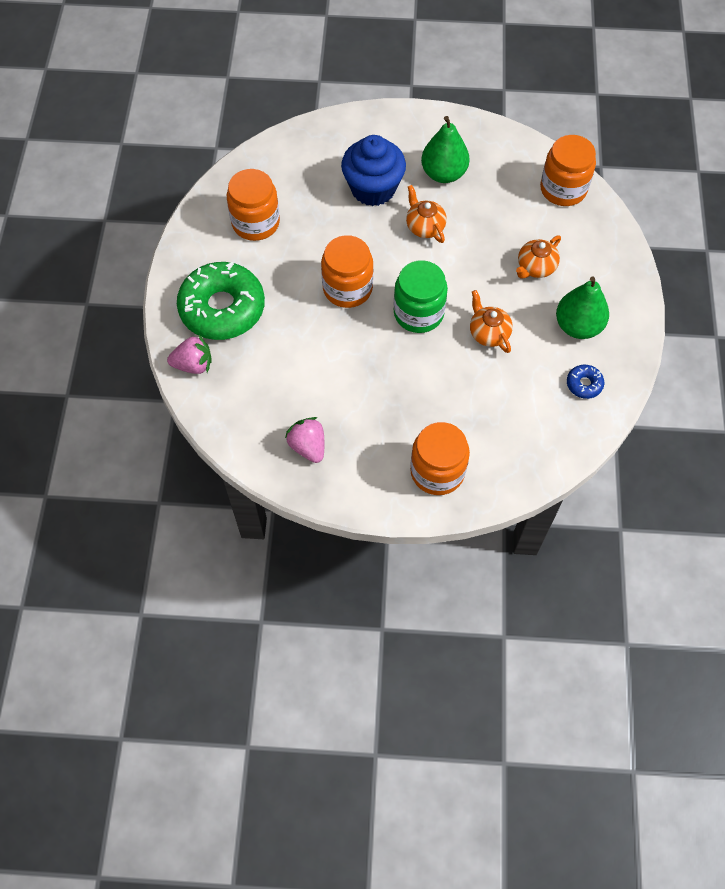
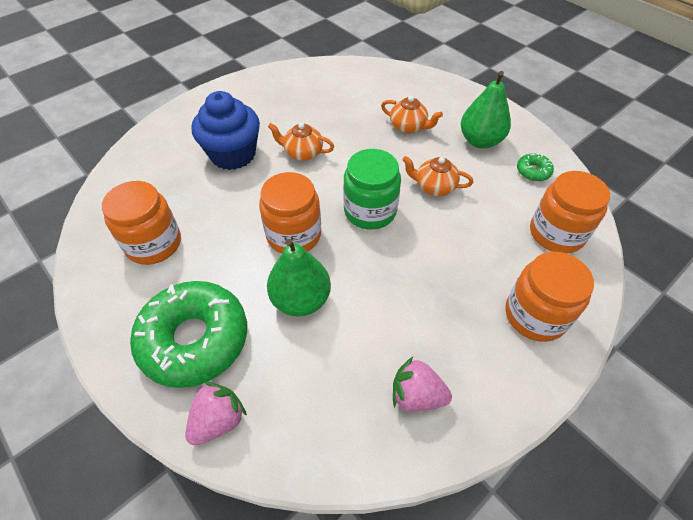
camera: 45 degrees left, 10 degrees down
green pear [421,116,470,183] -> green pear moved to [267,239,331,316]
orange teapot [516,235,561,278] -> orange teapot turned 60 degrees counterclockwise [381,96,443,133]
orange jar [540,135,596,206] -> orange jar moved to [530,171,610,254]
blue donut [567,365,604,399] -> green donut [517,153,554,181]

